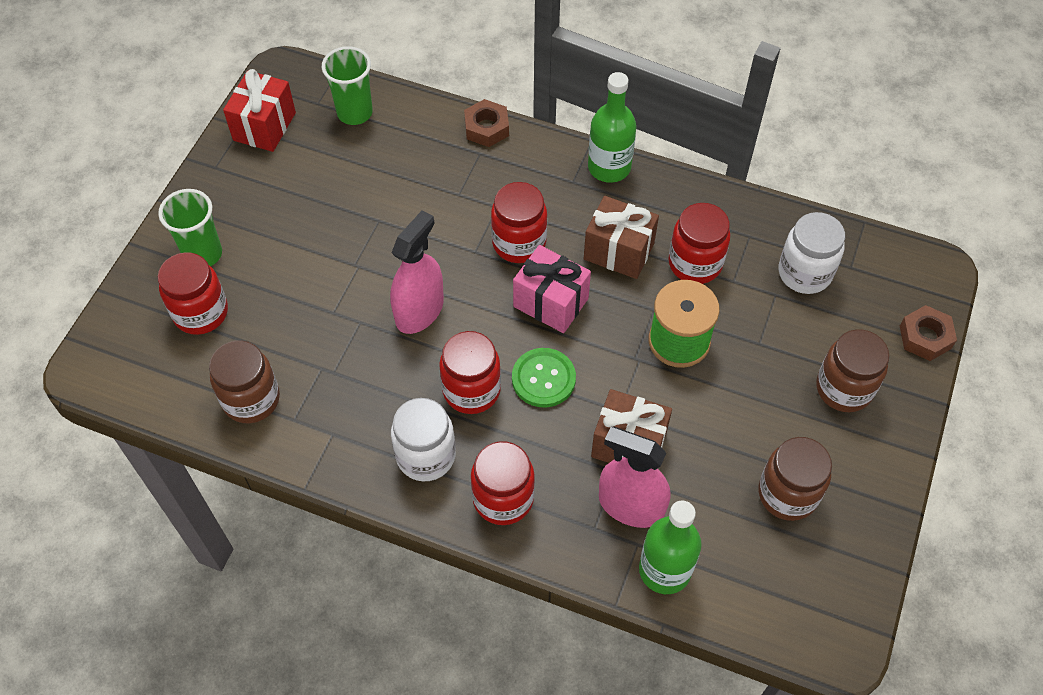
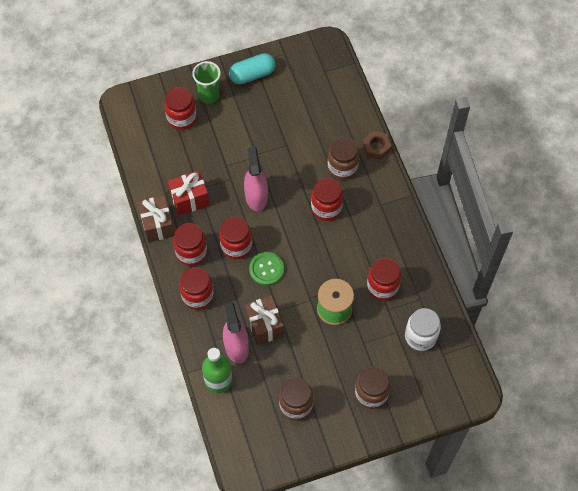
camera: 50 degrees right, 5 degrees up
brown jar [209,340,280,423] -> brown jar moved to [328,137,359,180]
red gift [223,69,296,152] -> red gift moved to [168,171,210,216]
green cup [322,46,373,125] -> none
pink spray bottle [390,211,444,334] -> pink spray bottle turned 90 degrees counterclockwise [244,147,268,211]
white jar [391,398,456,481] -> red jar [173,223,207,266]
pink gift [513,245,591,333] -> none
brown gift [584,196,659,279] -> brown gift moved to [138,195,174,243]
green bottle [588,72,636,183] -> none
brown nut [900,305,957,361] -> none
none -> turquoise capsule [229,53,276,84]

